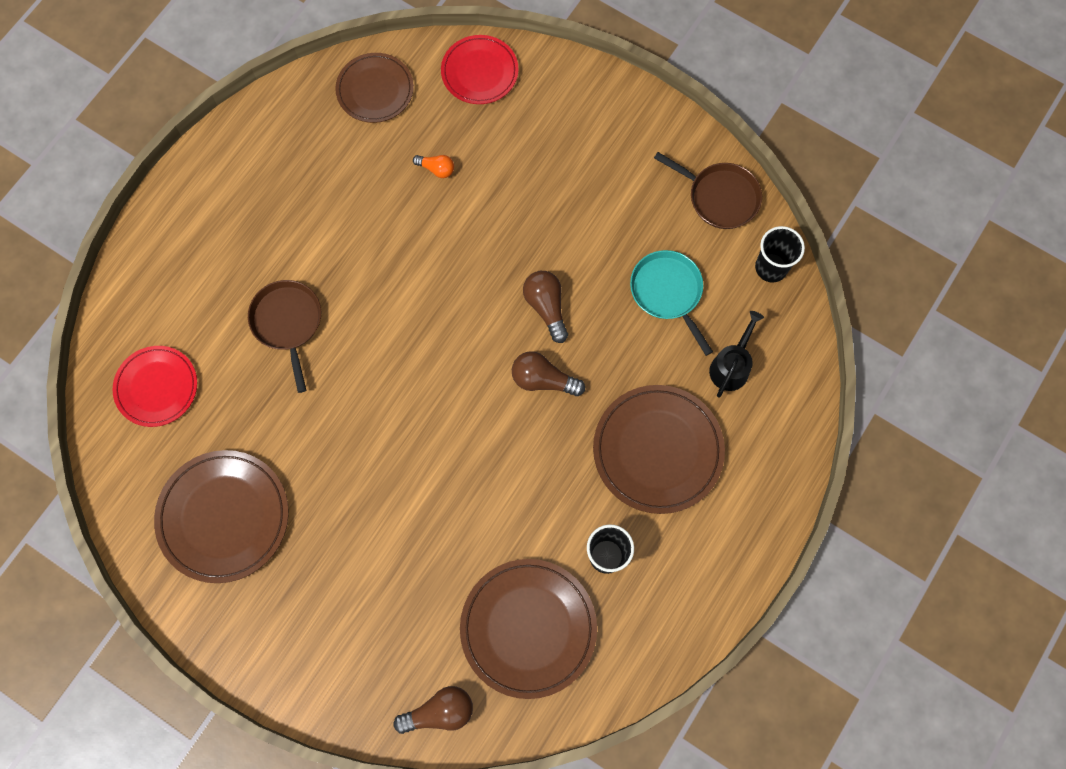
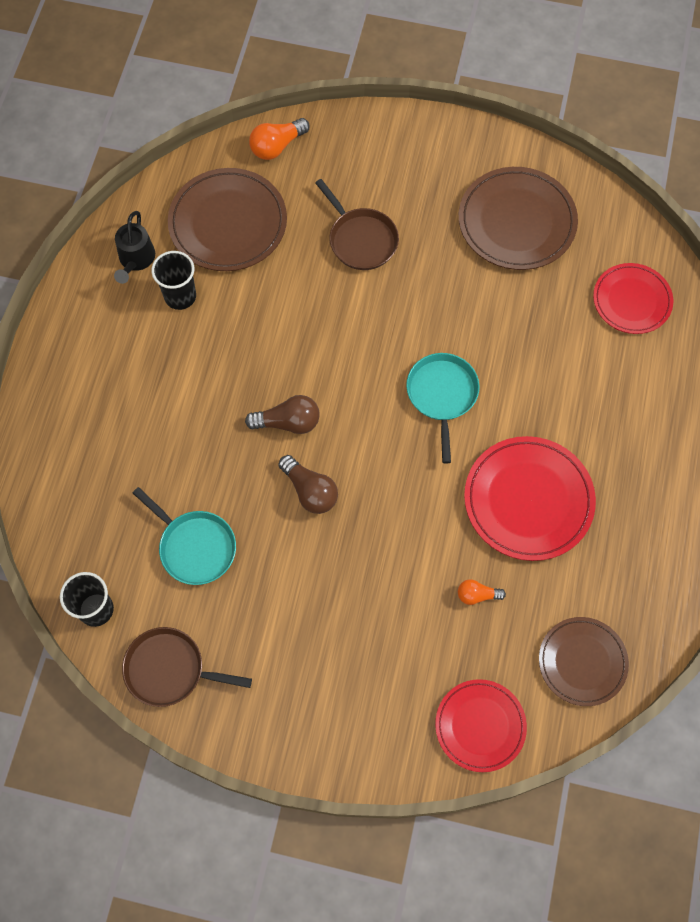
camera: 160 degrees right, 5 degrees down
brown pan [248,280,321,393] -> brown pan moved to [315,179,399,270]
brown light bulb [394,686,473,734] -> orange light bulb [249,118,310,160]
brown plate [593,385,725,514] -> none
black watering can [709,311,764,398] -> black watering can moved to [114,211,155,284]
none -> turquoise pan [406,353,480,463]
none -> red plate [464,436,596,561]

